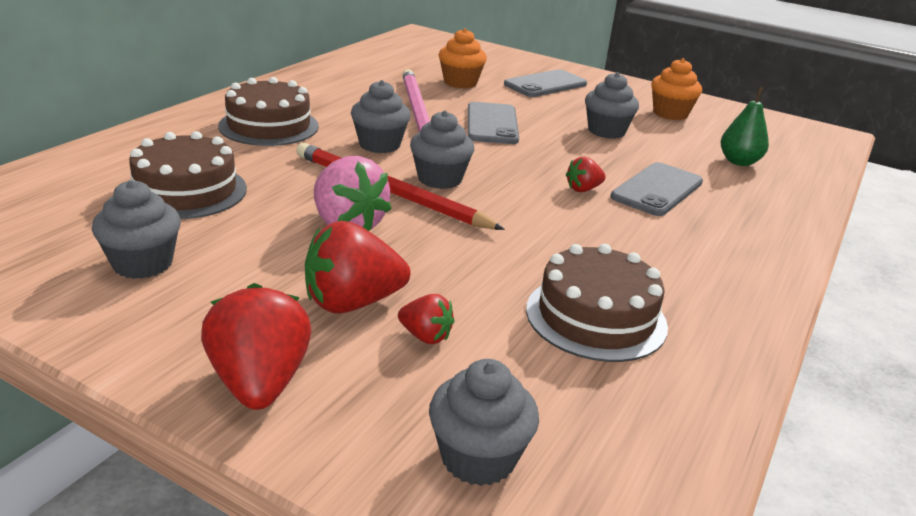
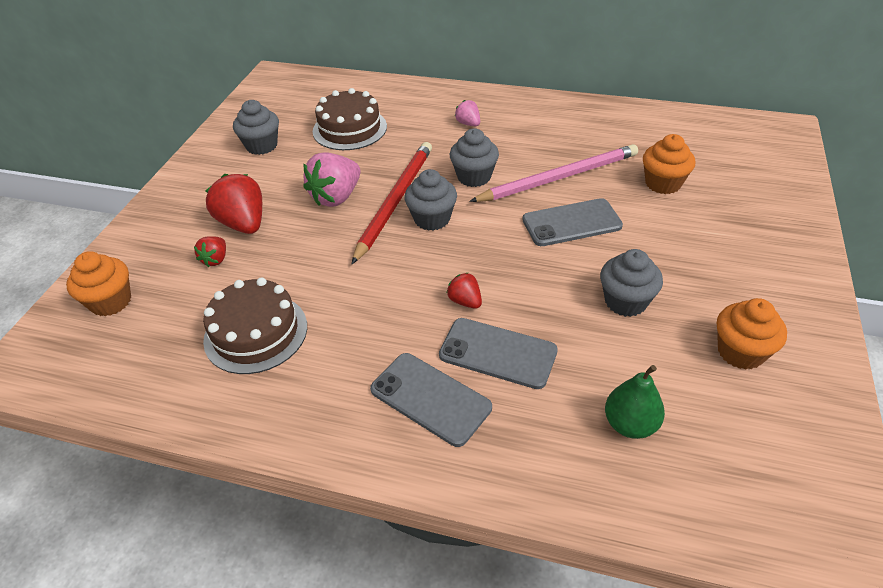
camera: 80 degrees right, 15 degrees up
red strawberry [201,283,311,410] -> none
brown cake [218,77,319,146] -> pink strawberry [455,100,480,126]
grey cupcake [429,359,539,486] -> orange cupcake [66,251,131,316]
grey phone [504,69,587,97] -> grey phone moved to [370,353,492,447]

